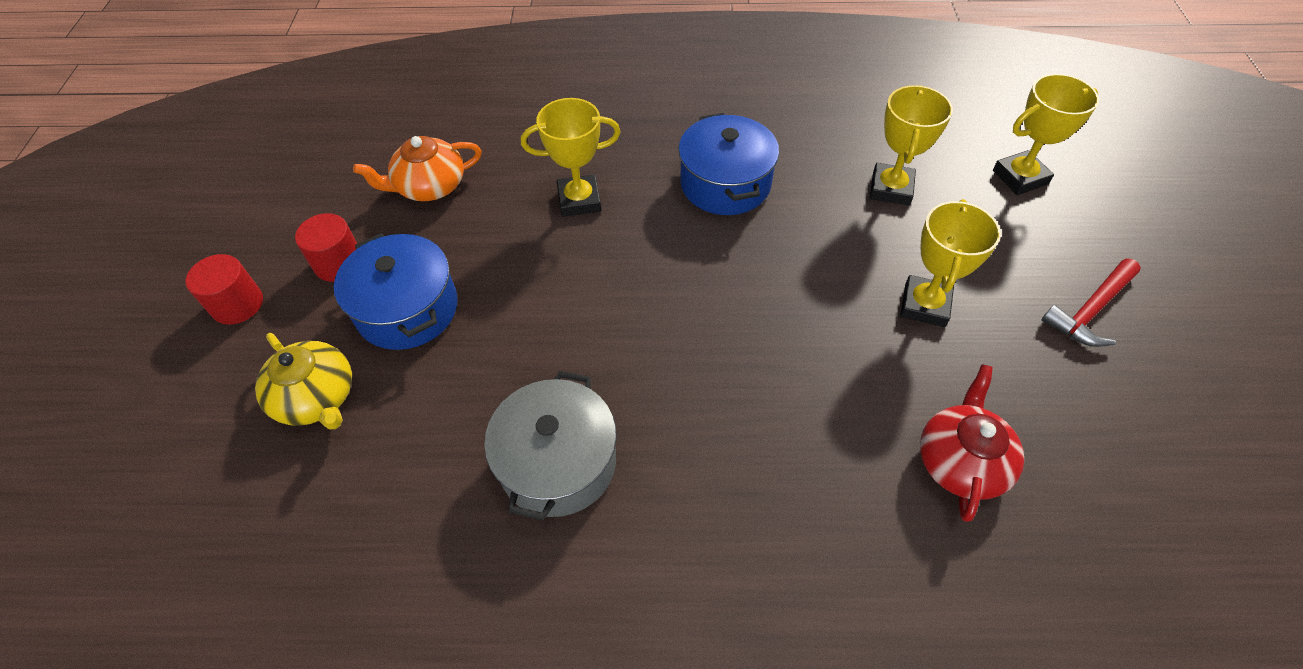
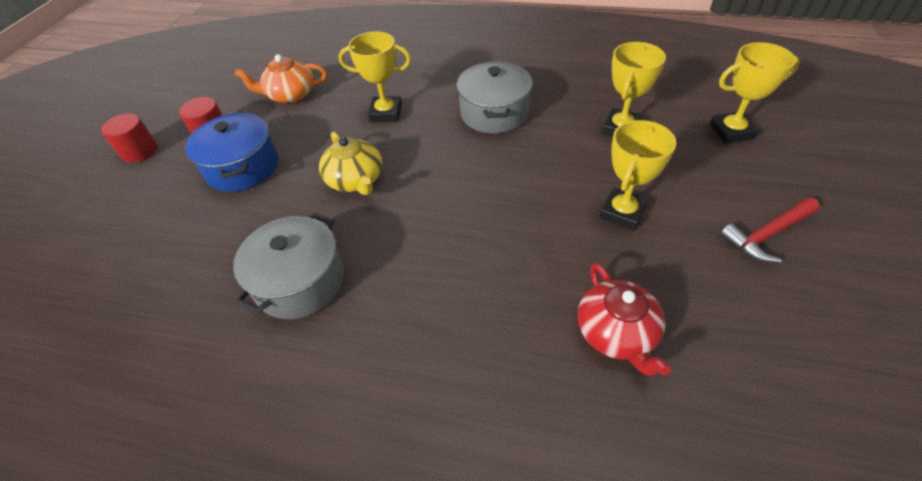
camera: 15 degrees right, 5 degrees down
yellow teapot [255,333,352,429] -> yellow teapot moved to [319,132,382,195]
blue pot [678,113,779,215] -> grey pot [457,61,533,133]
red teapot [920,364,1024,522] -> red teapot turned 135 degrees clockwise [577,263,671,376]

